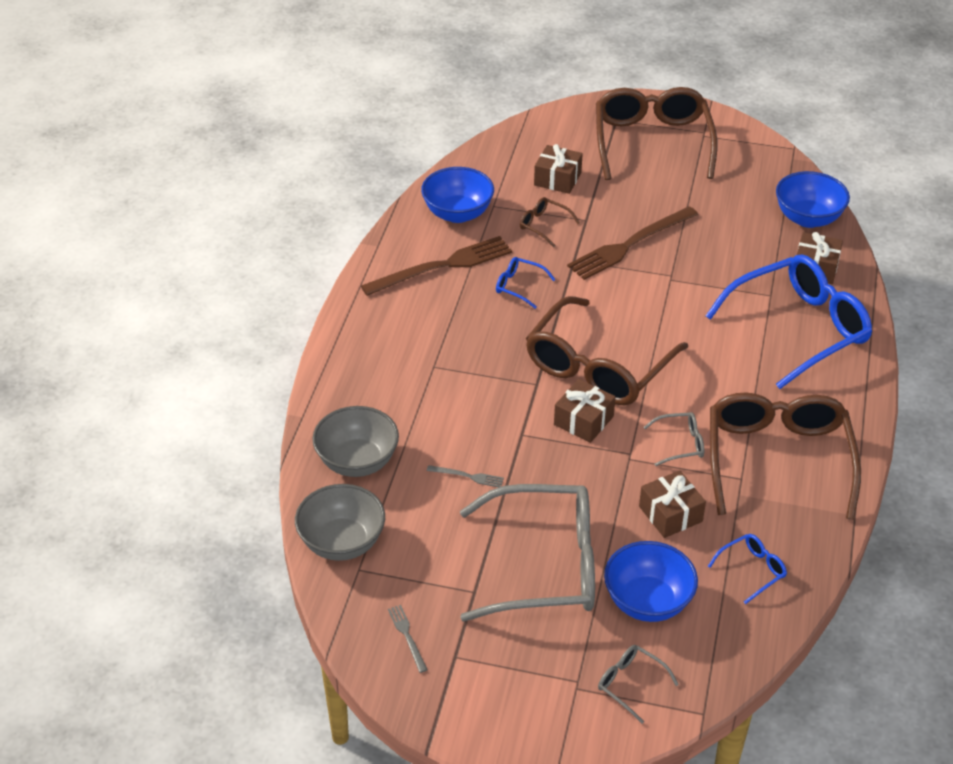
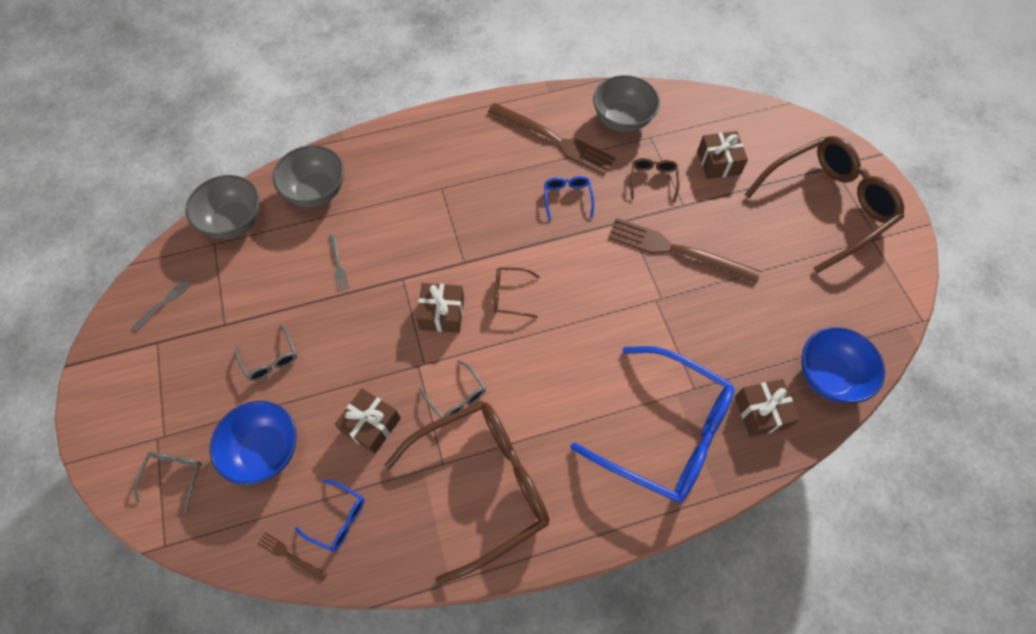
camera: 60 degrees right, 20 degrees up
blue bowl [421,167,494,223] -> grey bowl [593,75,660,132]
grey glasses [460,484,595,622] -> grey glasses [235,325,297,381], size x0.41
brown glasses [526,296,688,405] -> brown glasses [494,267,540,318], size x0.41
none -> brown fork [257,532,327,582]

